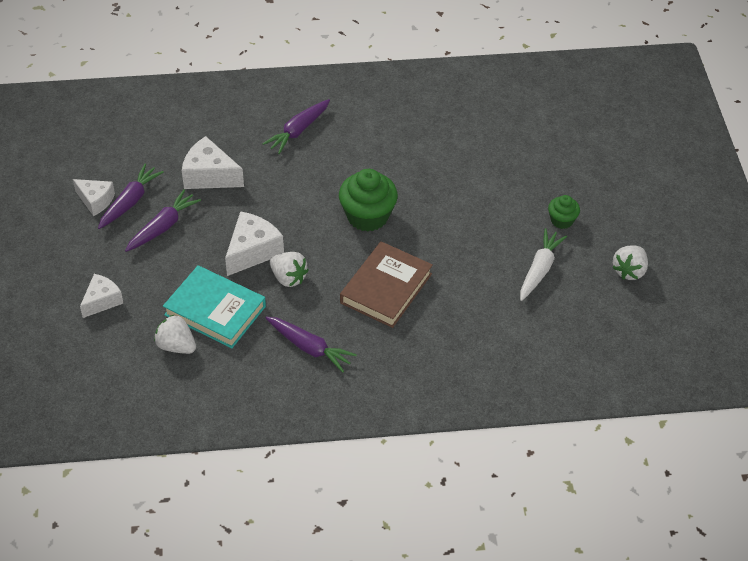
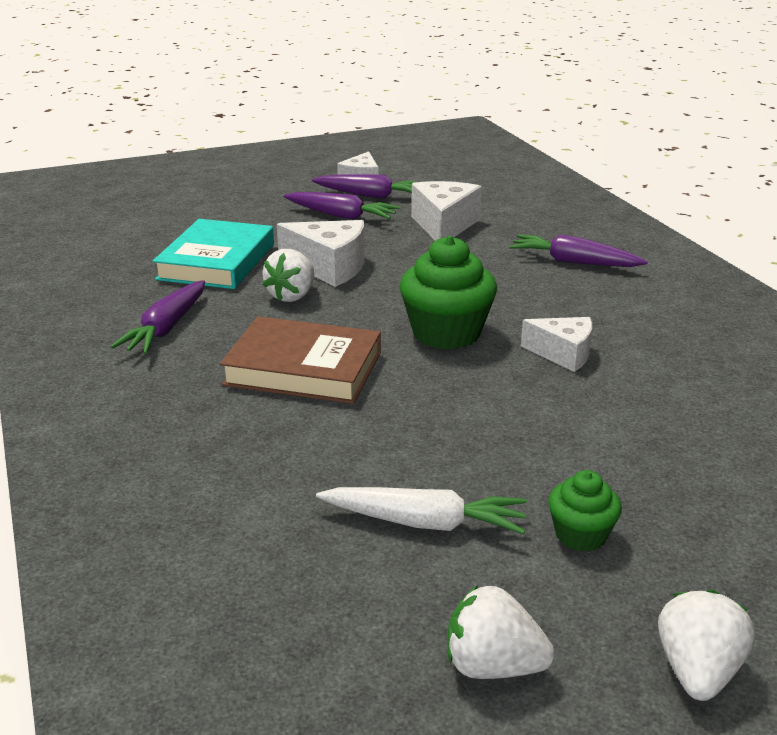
camera: 75 degrees right, 20 degrees down
white cheese [80,274,123,318] -> white cheese moved to [521,317,592,372]
white strawberry [154,314,196,354] -> white strawberry moved to [658,590,755,701]

